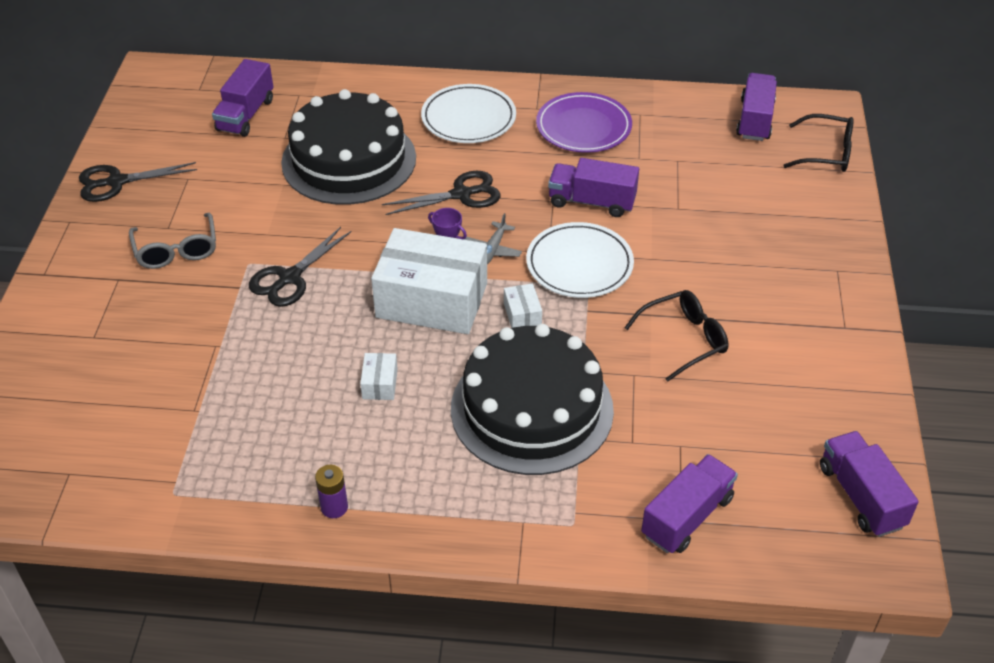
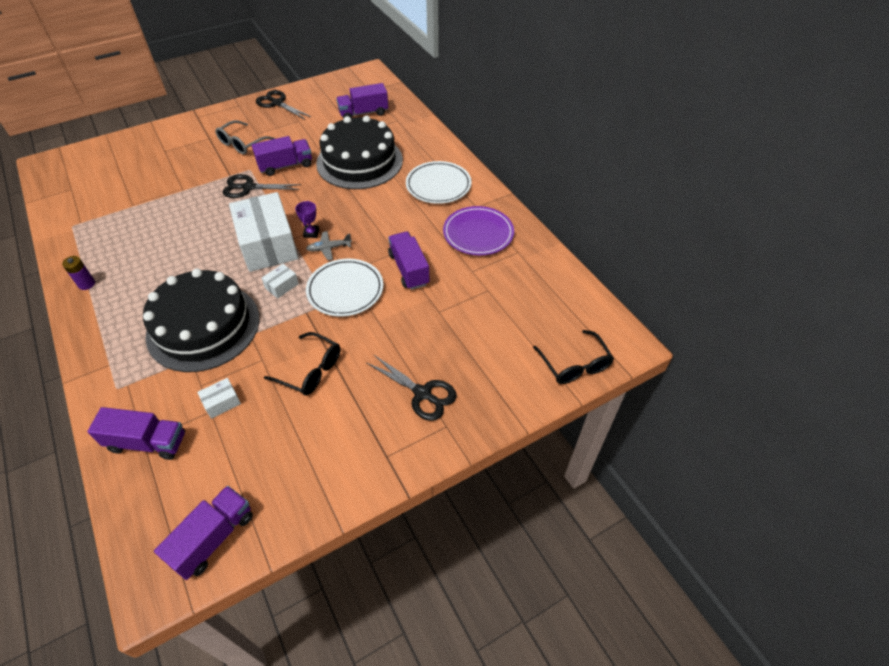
camera: 55 degrees right, 5 degrees up
white box [360,353,398,400] -> white box moved to [197,378,241,419]
black scissors [382,171,501,215] -> black scissors moved to [367,354,457,421]
purple truck [736,73,777,141] -> purple truck moved to [252,136,312,176]

